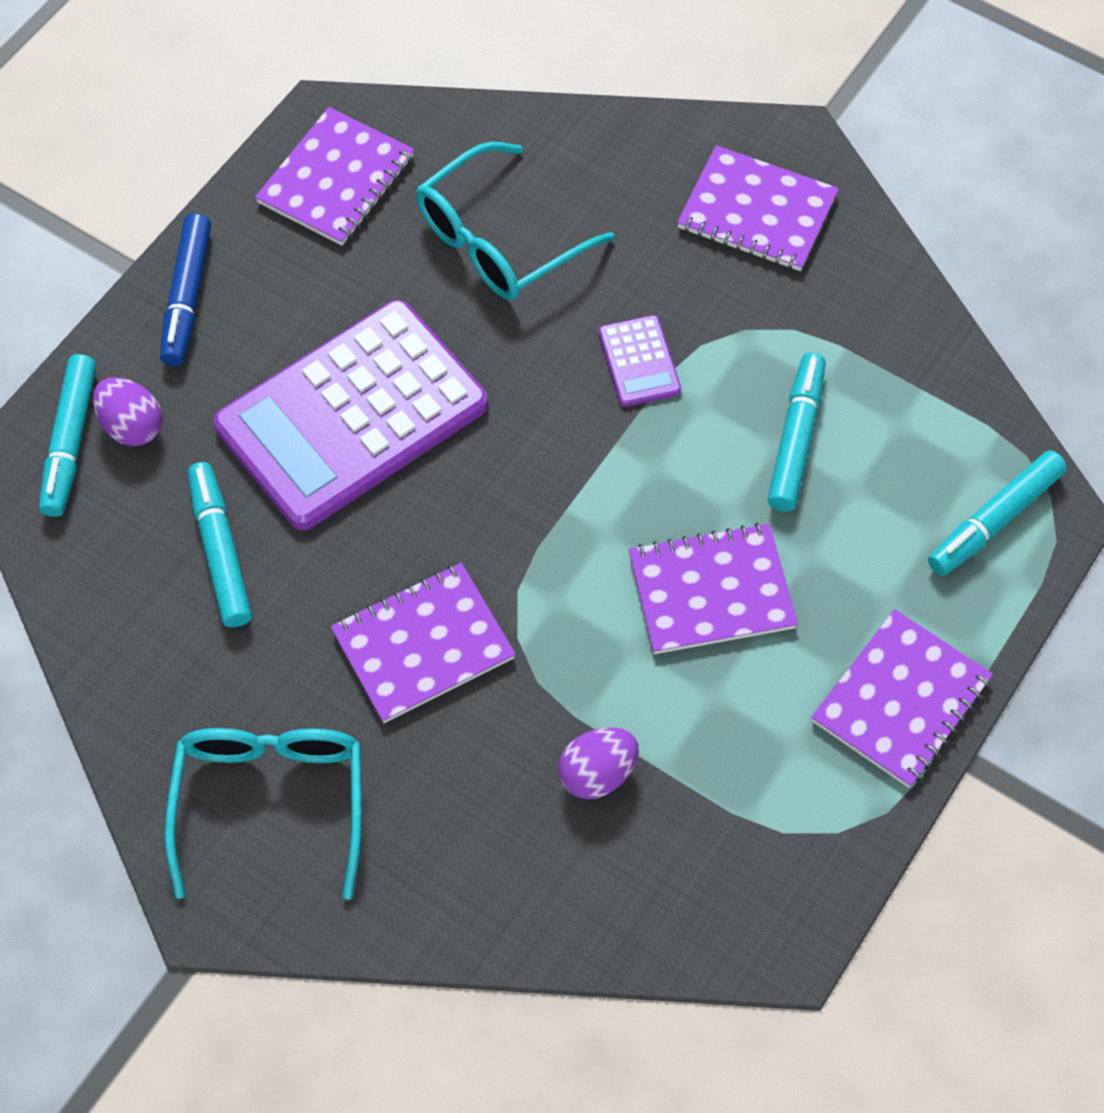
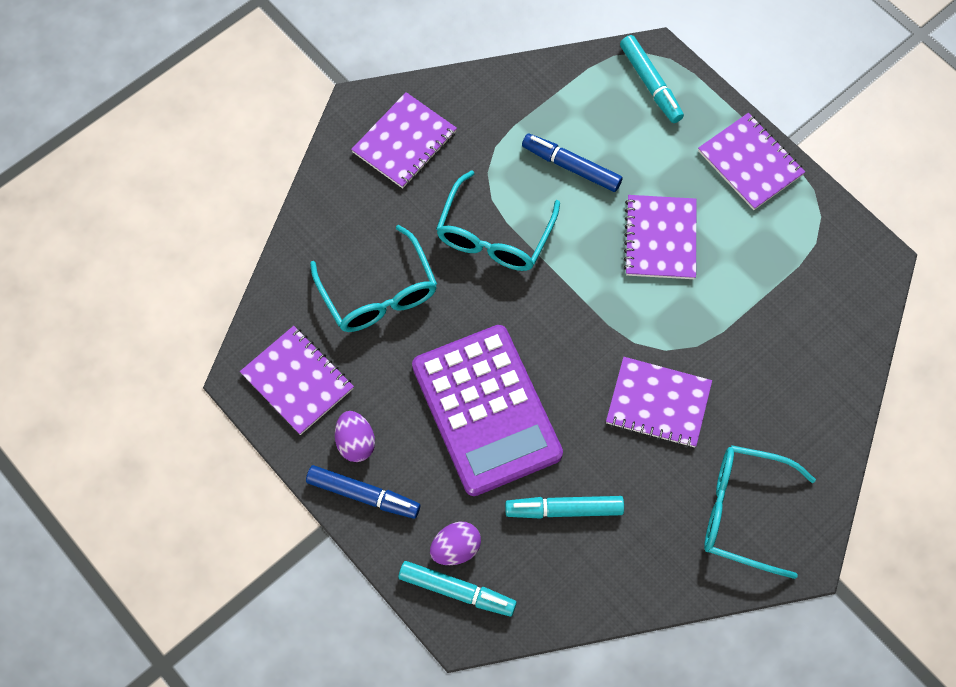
camera: 75 degrees left, 5 degrees up
purple notebook [330,563,516,723] -> purple notebook turned 60 degrees counterclockwise [606,357,712,448]
purple egg [558,727,639,799] -> purple egg moved to [335,411,375,462]
purple calculator [598,315,681,407] -> turquoise glasses [436,170,560,271]
turquoise marker [768,352,826,512] -> blue marker [522,134,622,192]

